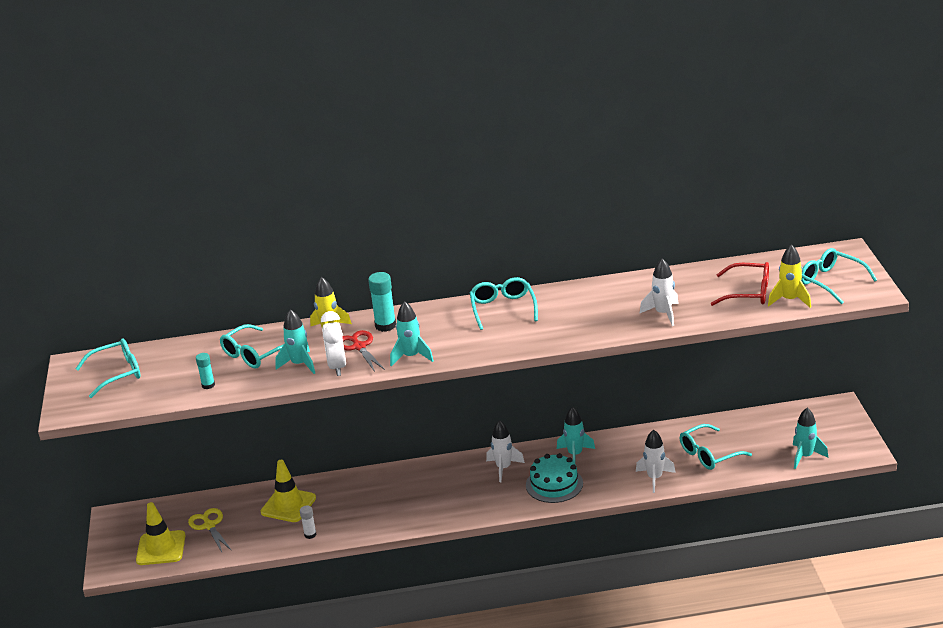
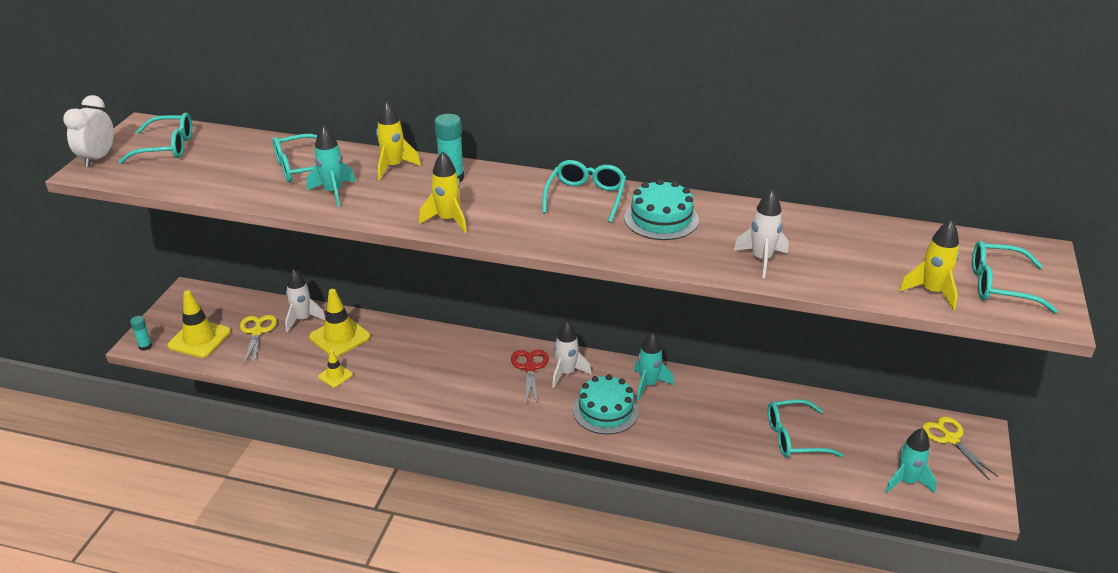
camera: 20 degrees right, 5 degrees up
turquoise glue stick [196,353,215,389] -> turquoise glue stick moved to [130,316,152,351]
white glue stick [300,505,317,539] -> yellow traffic cone [318,350,353,388]
white clock [321,311,346,376] -> white clock moved to [63,95,114,167]
red scissors [342,330,385,372] -> red scissors moved to [511,350,549,403]
turquoise rocket [390,301,434,367] -> yellow rocket [419,152,467,233]
white rocket [636,430,676,493] -> white rocket moved to [285,269,325,333]
red glasses [711,262,769,306] -> none
turquoise glasses [801,248,877,304] -> turquoise glasses turned 60 degrees counterclockwise [972,241,1058,314]
none -> turquoise cake [624,179,699,240]
none -> yellow scissors [922,416,999,480]

